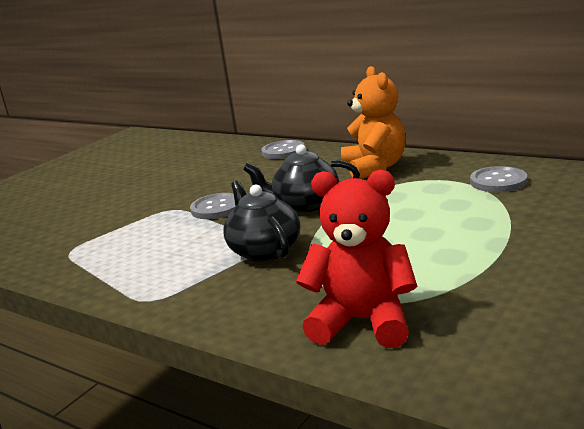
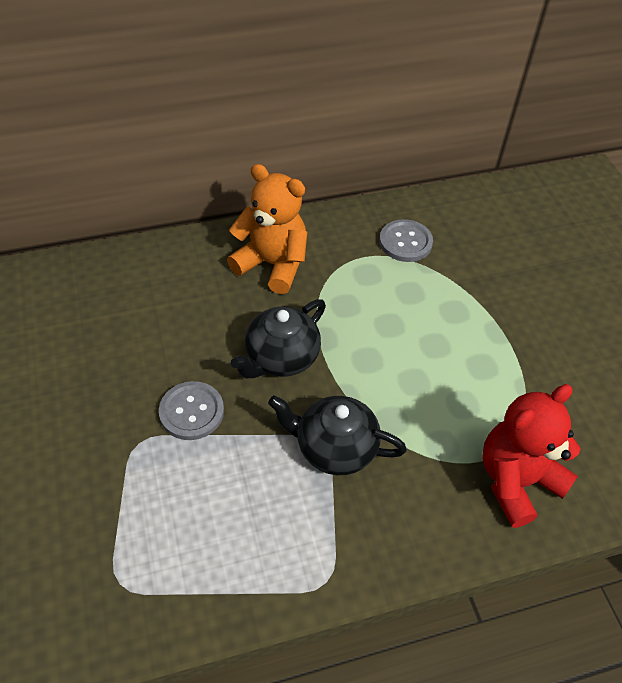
camera: 55 degrees left, 30 degrees up
grey button [261,140,305,159] -> none

